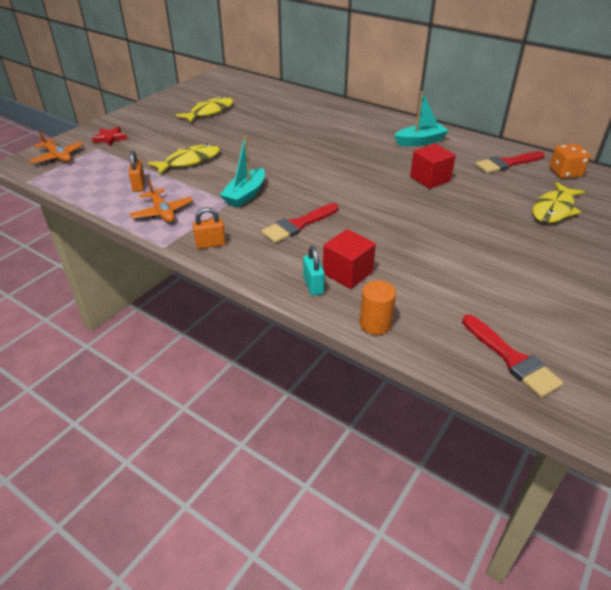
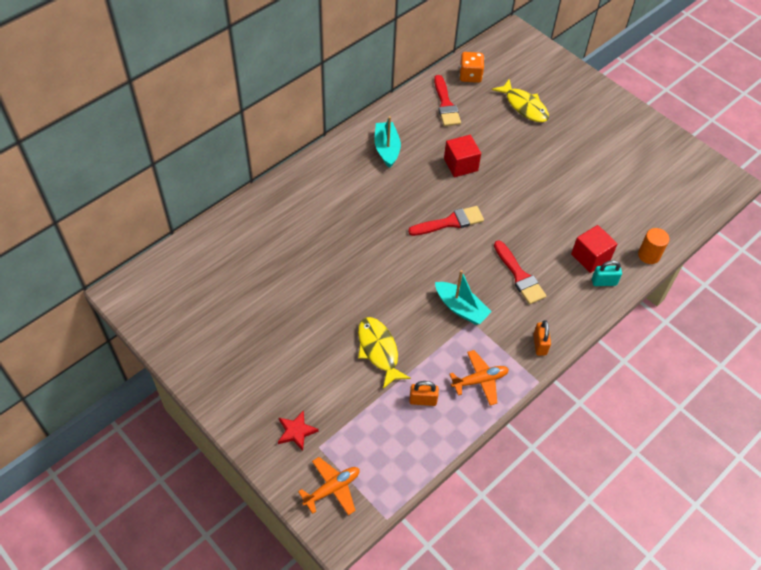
camera: 80 degrees left, 15 degrees up
yellow fish [176,96,233,123] -> none
red brush [462,315,563,398] -> red brush moved to [408,206,484,236]

